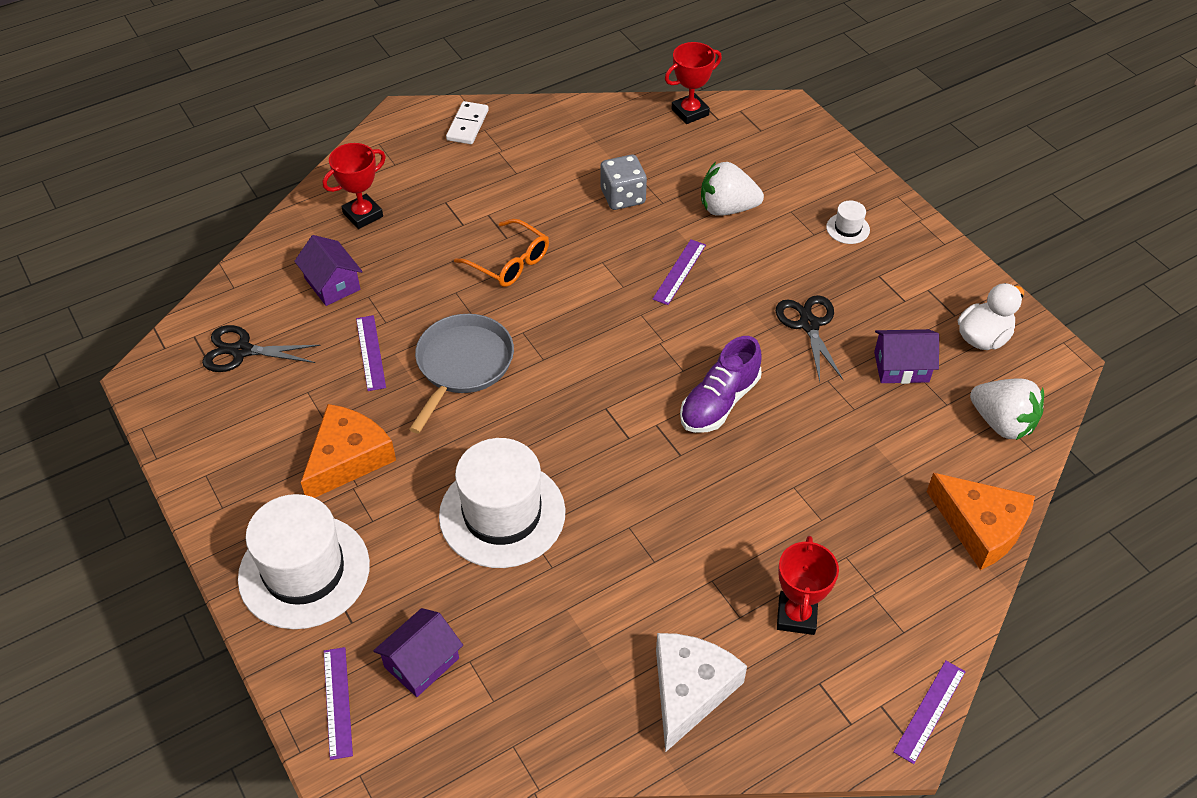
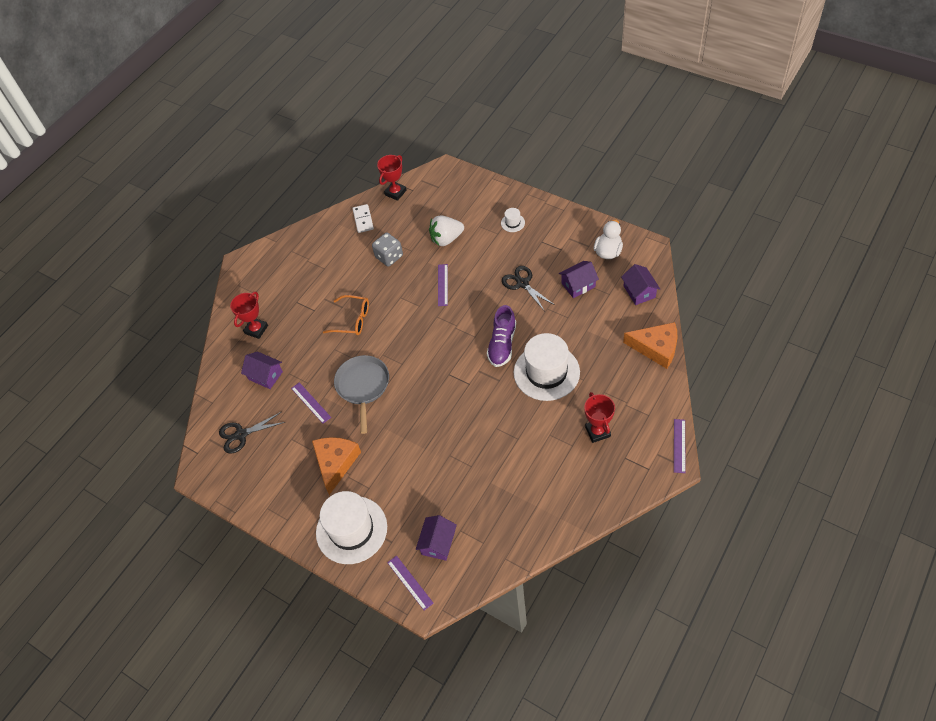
camera: 20 degrees left, 5 degrees up
white hat [439,438,566,568] -> white hat moved to [514,333,580,401]
white domino [446,101,489,144] -> white domino moved to [352,204,374,233]
white cheese [656,633,747,752] -> none
white strawberry [970,378,1044,440] -> purple house [621,264,660,305]

